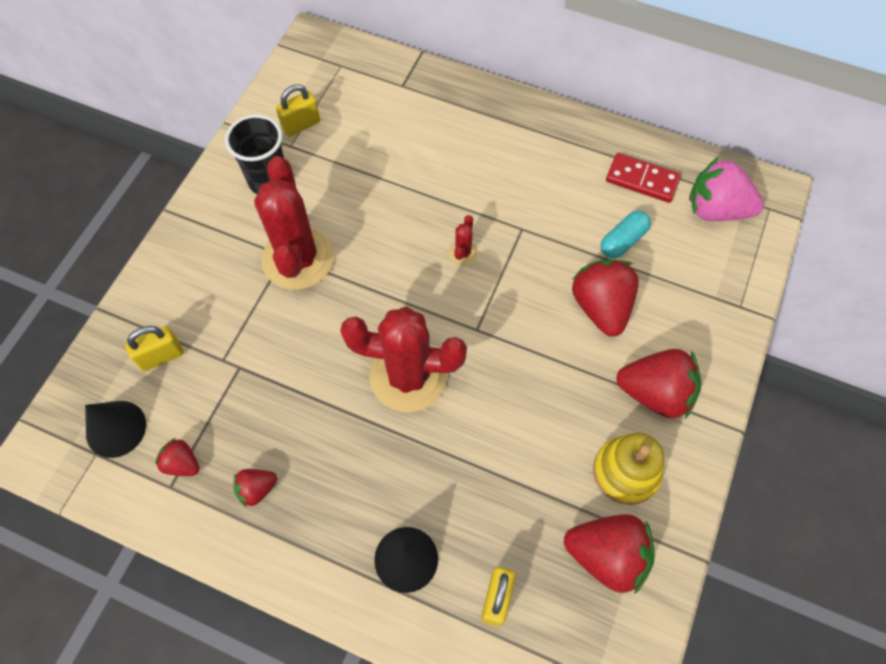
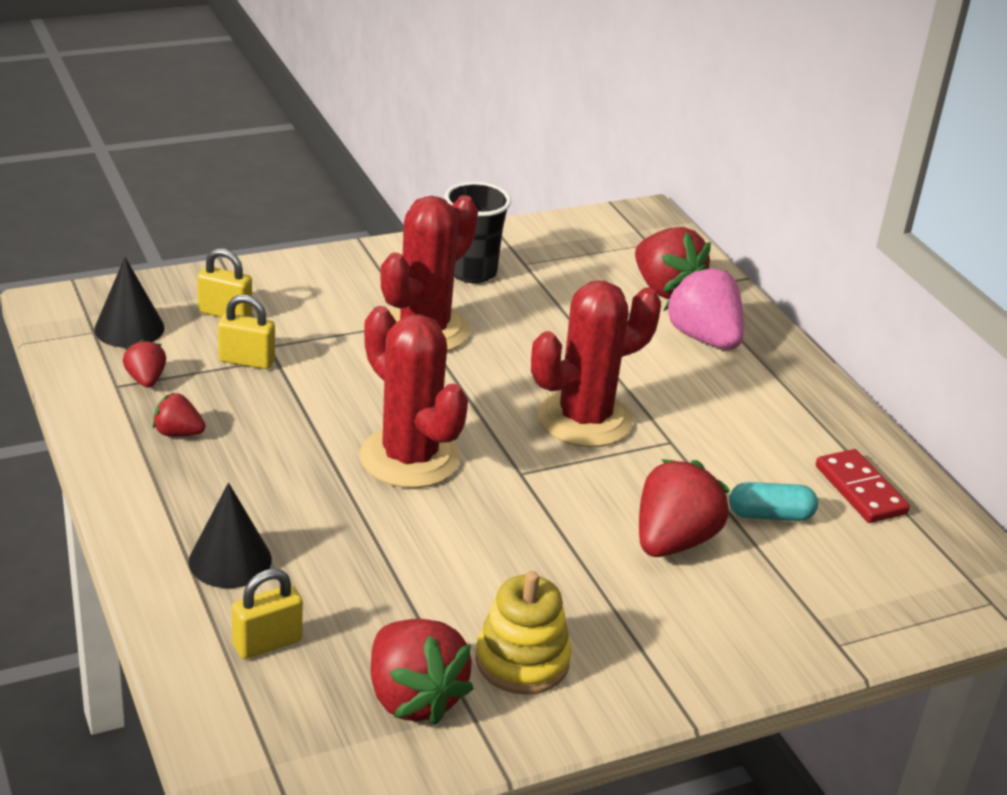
camera: 40 degrees right, 30 degrees down
yellow padlock [276,84,320,137] -> yellow padlock moved to [218,295,275,369]
red cactus [449,215,478,265] -> red cactus [531,281,661,447], size x2.49
red strawberry [616,349,702,419] -> red strawberry moved to [635,227,711,299]
pink strawberry [689,157,764,221] -> pink strawberry moved to [664,265,744,350]

